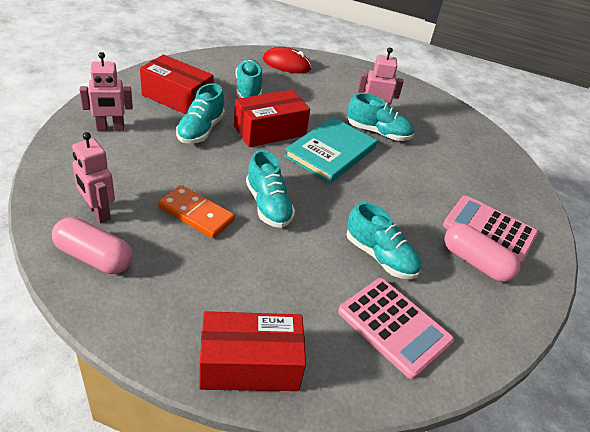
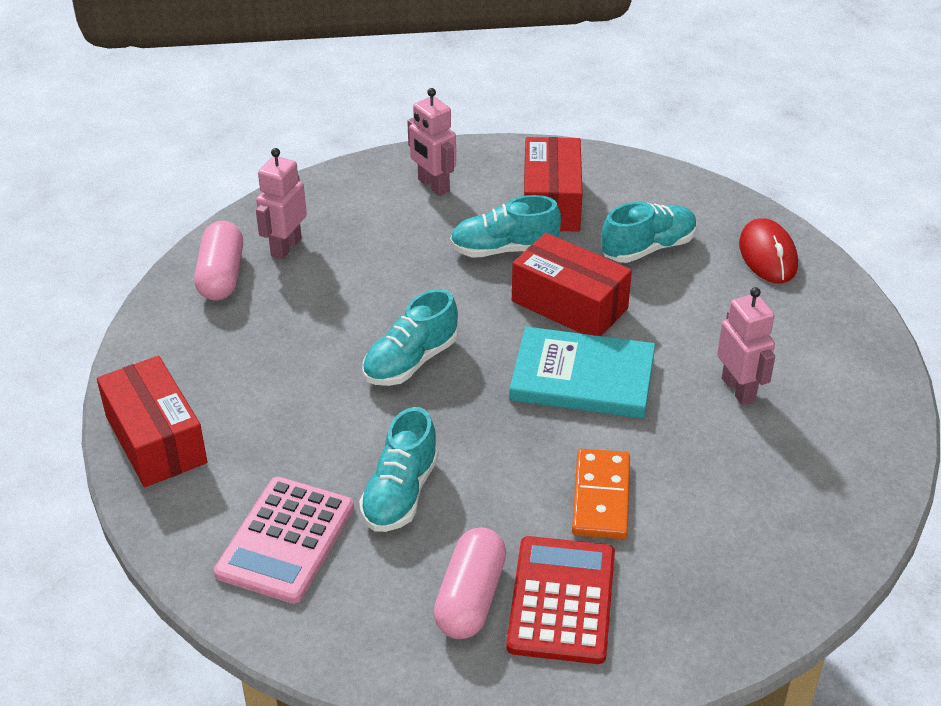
camera: 70 degrees right, 0 degrees up
orange domino [158,185,235,238] -> orange domino moved to [572,449,630,539]
turquoise shoe [347,93,414,141] -> none
pink calculator [443,196,538,265] -> red calculator [506,536,615,664]

